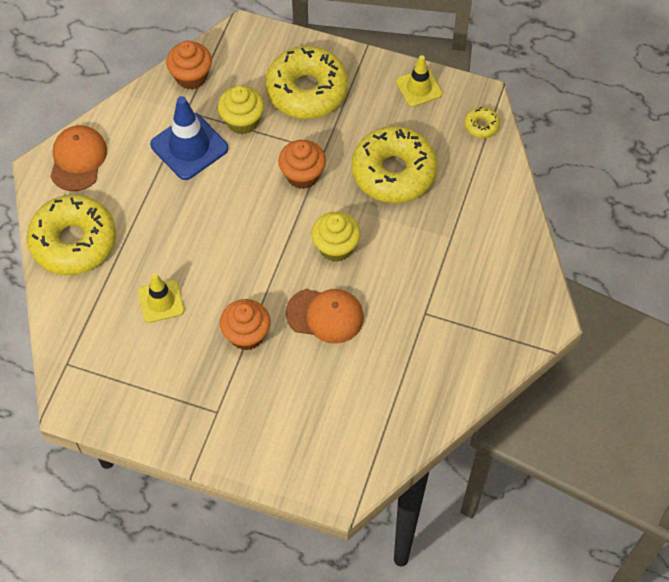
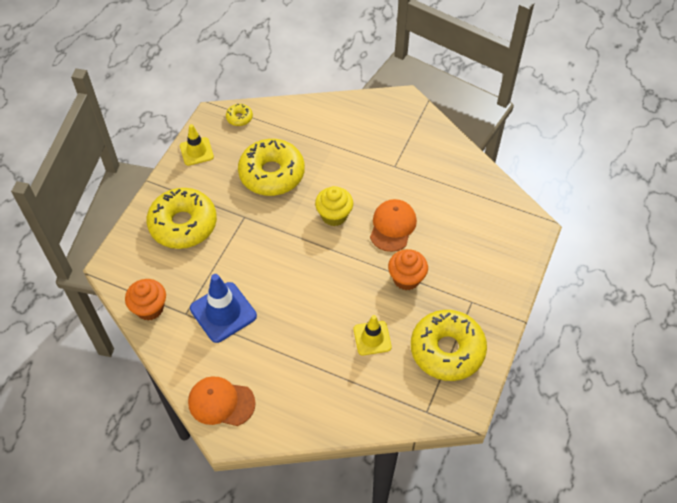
camera: 85 degrees left, 5 degrees down
yellow donut [27,195,116,275] -> yellow donut moved to [411,310,487,381]
yellow cupcake [218,85,264,134] -> none
orange cupcake [278,140,326,189] -> none

